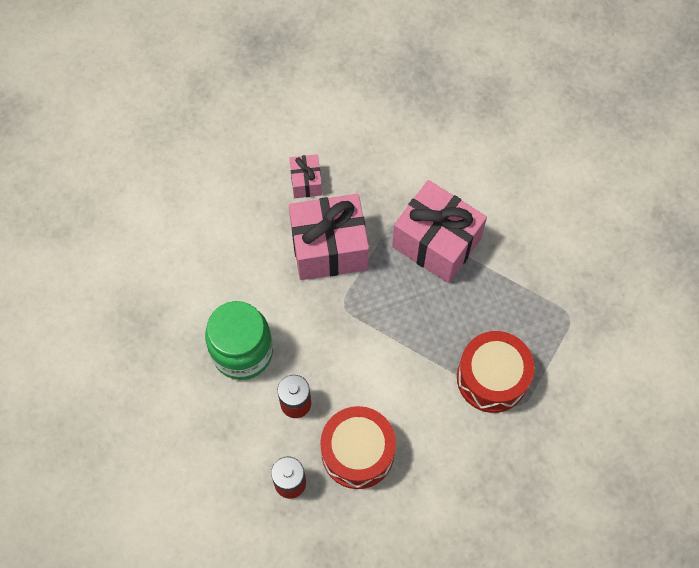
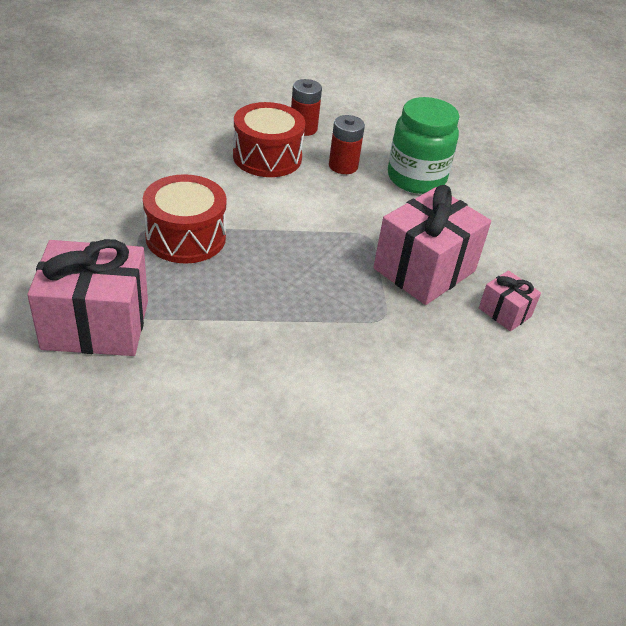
camera: 140 degrees right, 25 degrees down
pink gift [392,180,487,283] -> pink gift moved to [27,239,148,356]

